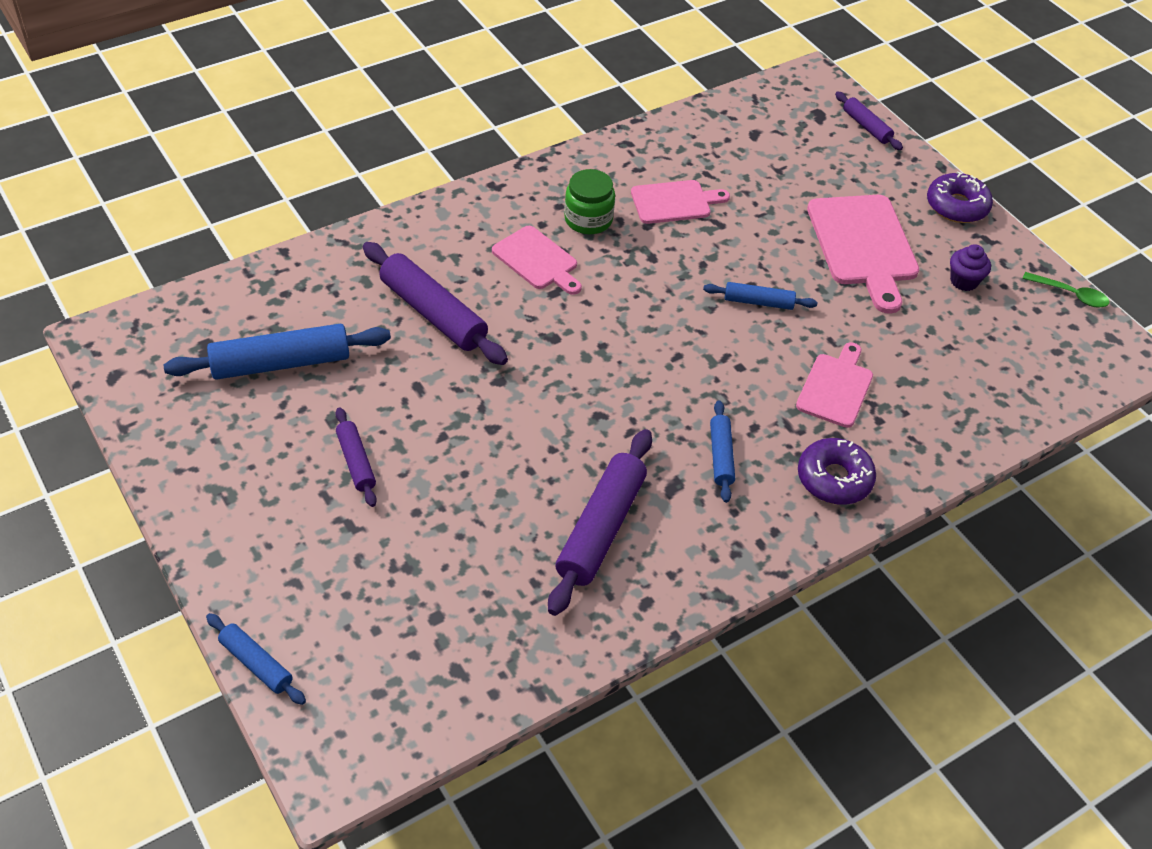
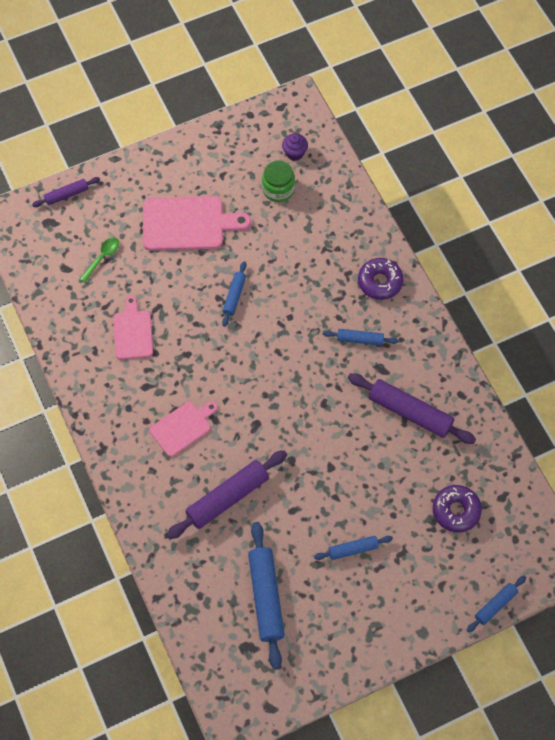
camera: 80 degrees left, 15 degrees up
purple rolling pin [335,407,377,507] -> blue rolling pin [314,536,393,560]
green jar [564,169,615,234] -> green jar moved to [262,160,295,202]
pink cutting board [796,342,873,428] -> none
purple donut [927,171,993,223] -> purple donut moved to [433,485,482,532]
purple cupcake [950,244,991,291] -> purple cupcake moved to [282,133,308,161]
green spoon [1022,272,1109,308] -> green spoon moved to [80,237,119,282]

